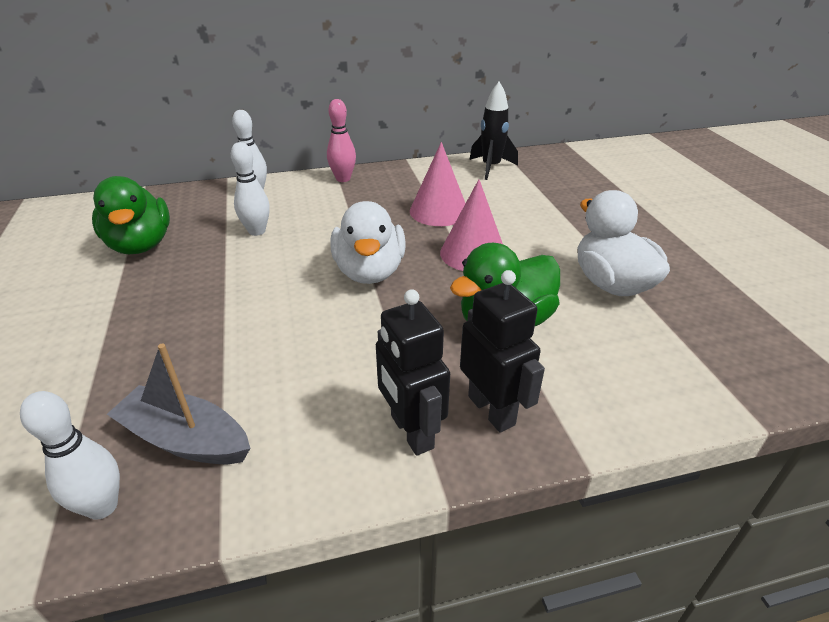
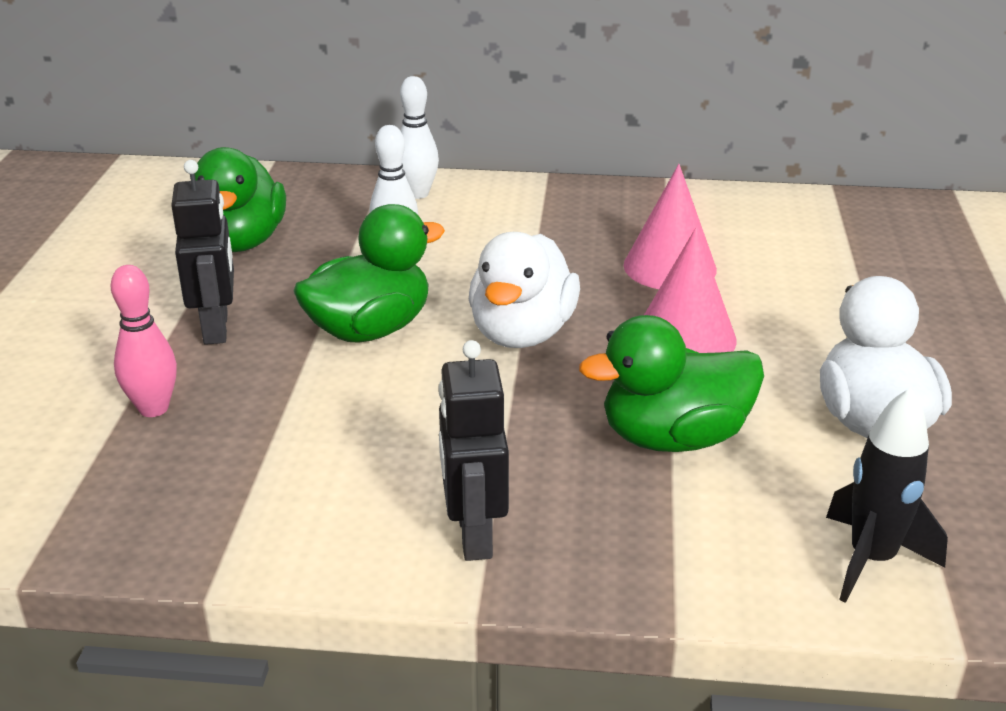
camera: 20 degrees right, 5 degrees down
white bowling pin [20,391,120,520] -> none
grey boat [107,344,250,464] -> none
pink bowling pin [327,99,356,182] -> pink bowling pin moved to [111,265,177,417]
black robot [460,270,545,432] -> black robot moved to [171,160,234,345]
black rocket [469,82,518,180] -> black rocket moved to [826,387,948,603]
none -> green duck [293,204,445,343]

